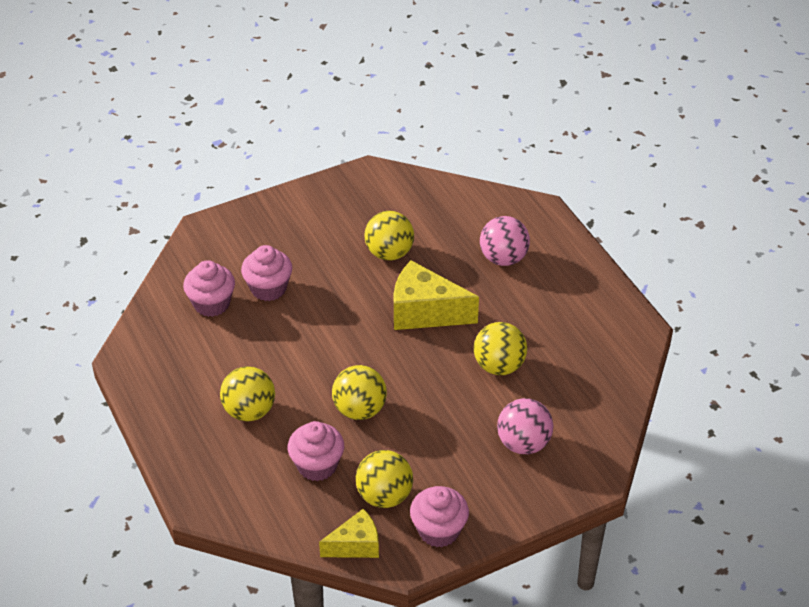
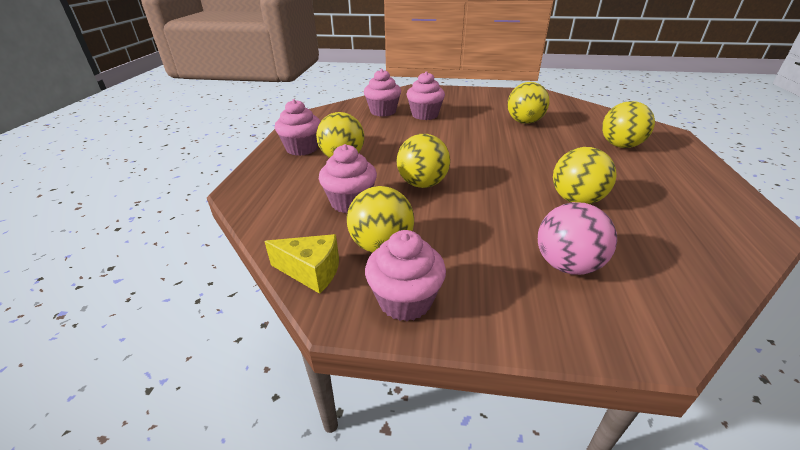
camera: 35 degrees right, 10 degrees down
yellow cheese [394,260,479,330] -> none
pink ball [480,216,530,266] -> yellow ball [602,101,655,148]
none -> pink cupcake [275,99,321,156]

